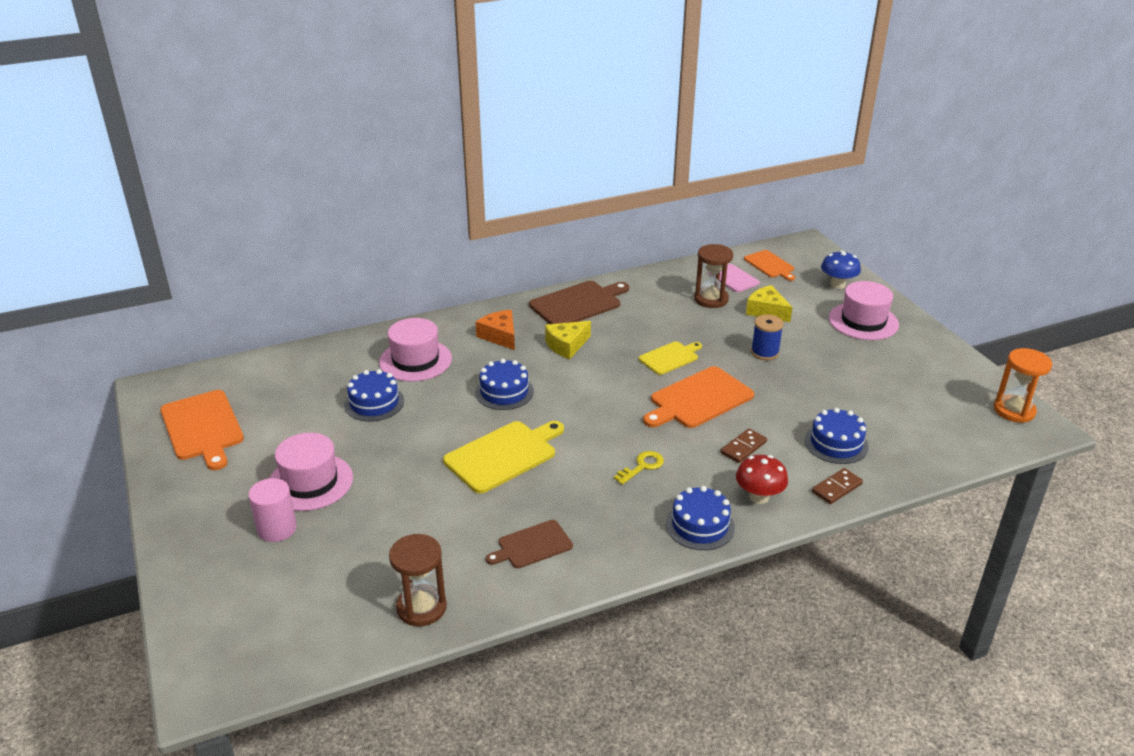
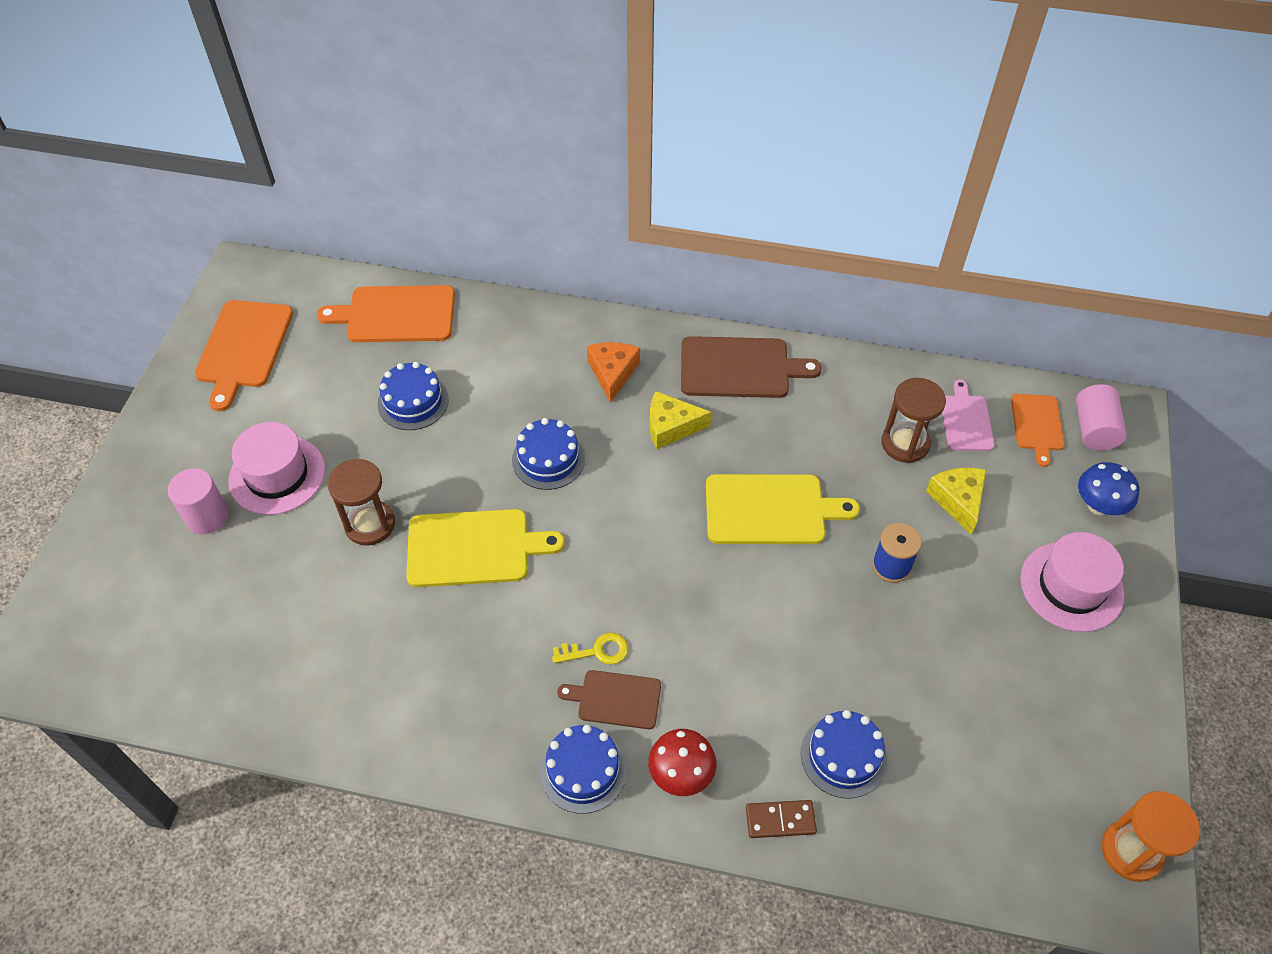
camera: 35 degrees right, 20 degrees up
pink hat [379,318,452,382] -> none
brown hourglass [389,534,447,626] -> brown hourglass moved to [328,459,395,546]
brown cutting board [486,520,573,568] -> brown cutting board moved to [557,670,661,729]
yellow cutting board [639,341,702,375] -> yellow cutting board [706,474,860,544], size x1.66
orange cutting board [643,366,754,428] -> orange cutting board moved to [317,285,455,342]
brown domino [720,428,767,463] -> none
none -> pink cylinder [1076,384,1127,451]

